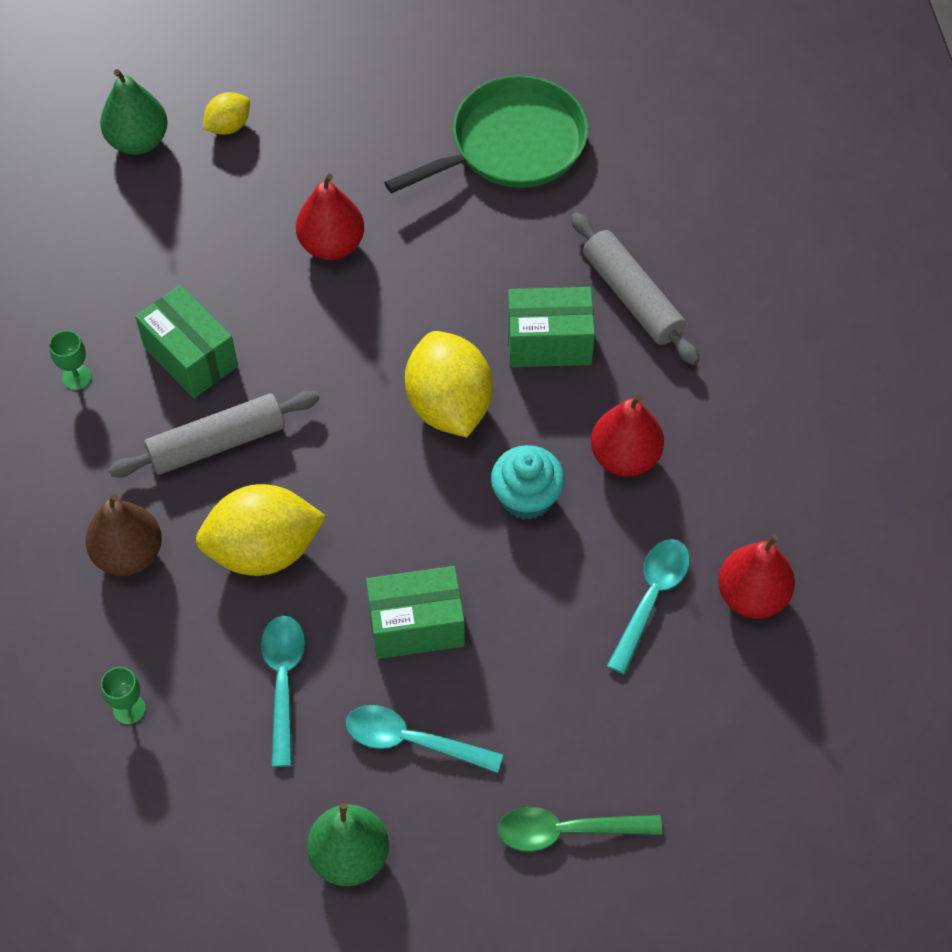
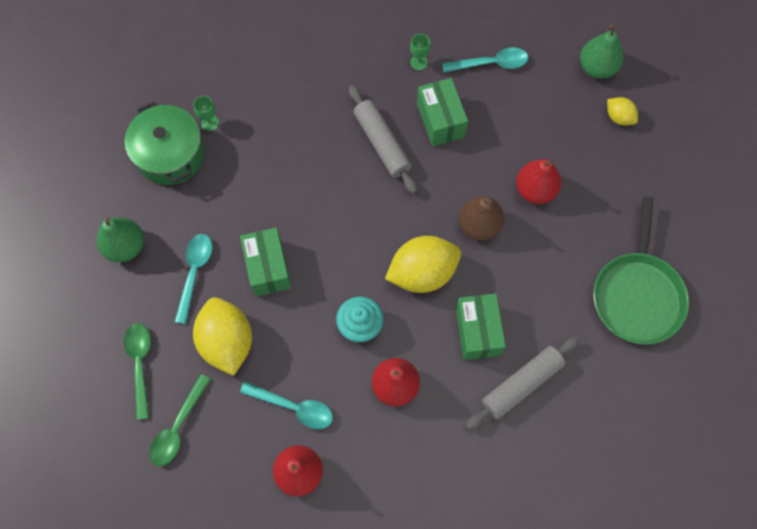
camera: 85 degrees right, 10 degrees up
brown pear [85,494,162,576] -> brown pear moved to [459,196,504,241]
green box [135,285,238,398] -> green box turned 60 degrees counterclockwise [417,78,468,147]
yellow lemon [196,484,326,576] -> yellow lemon moved to [193,297,252,376]
turquoise spoon [261,615,305,767] -> turquoise spoon moved to [442,47,528,72]
green pan [384,75,588,194] -> green pan turned 45 degrees clockwise [593,197,689,344]
none -> green pot [125,101,205,185]
none -> green spoon [149,374,211,466]

